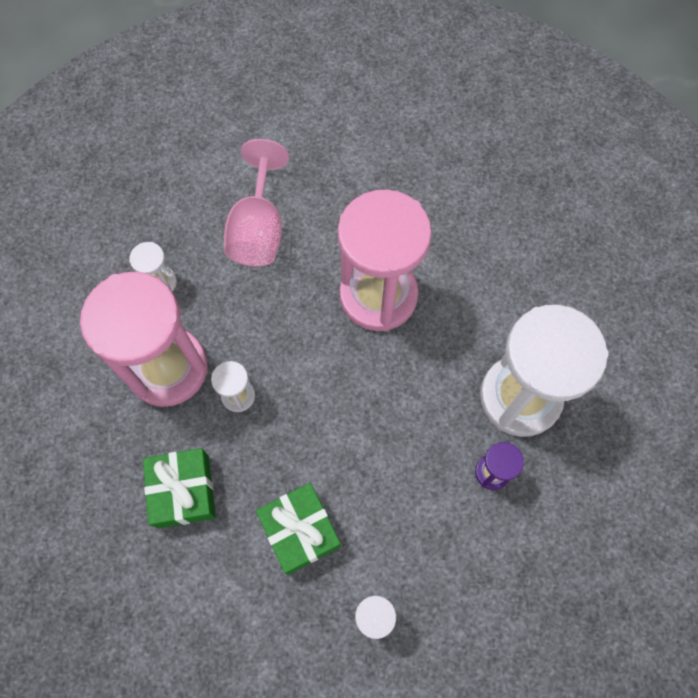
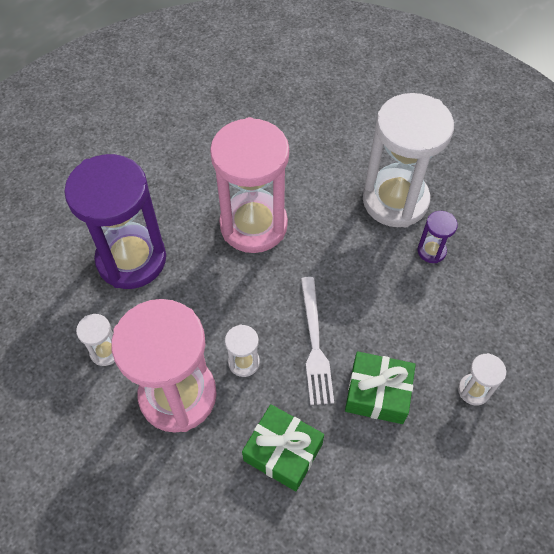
camera: 50 degrees left, 10 degrees down
pink goblet [224,139,289,266] -> purple hourglass [64,154,166,289]
none -> white fork [301,277,334,405]

